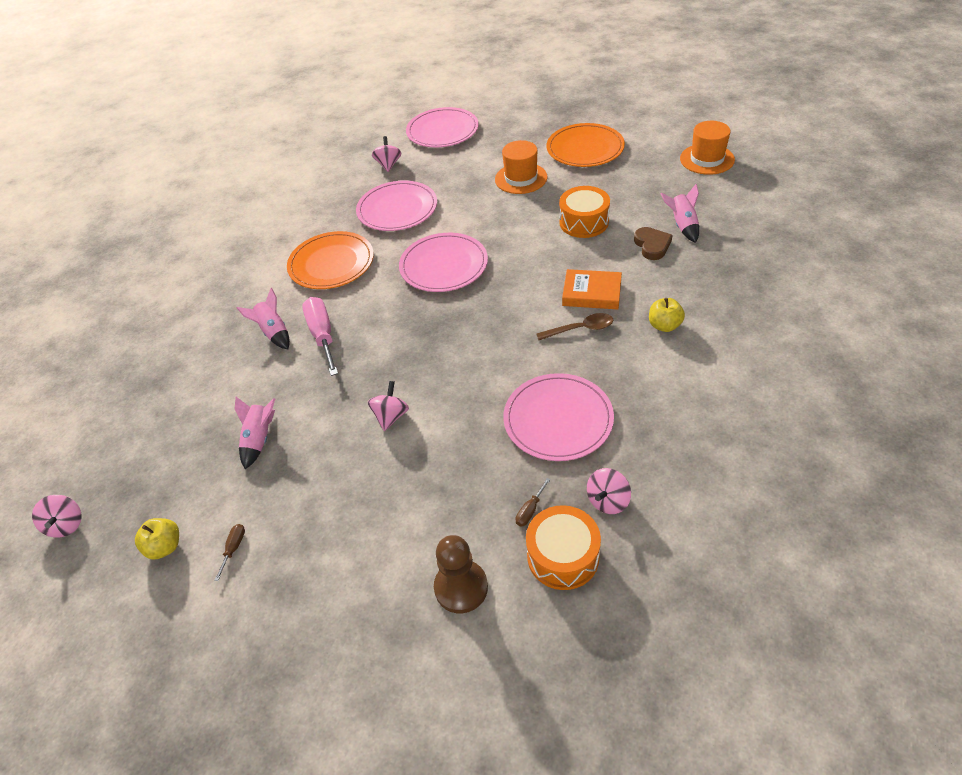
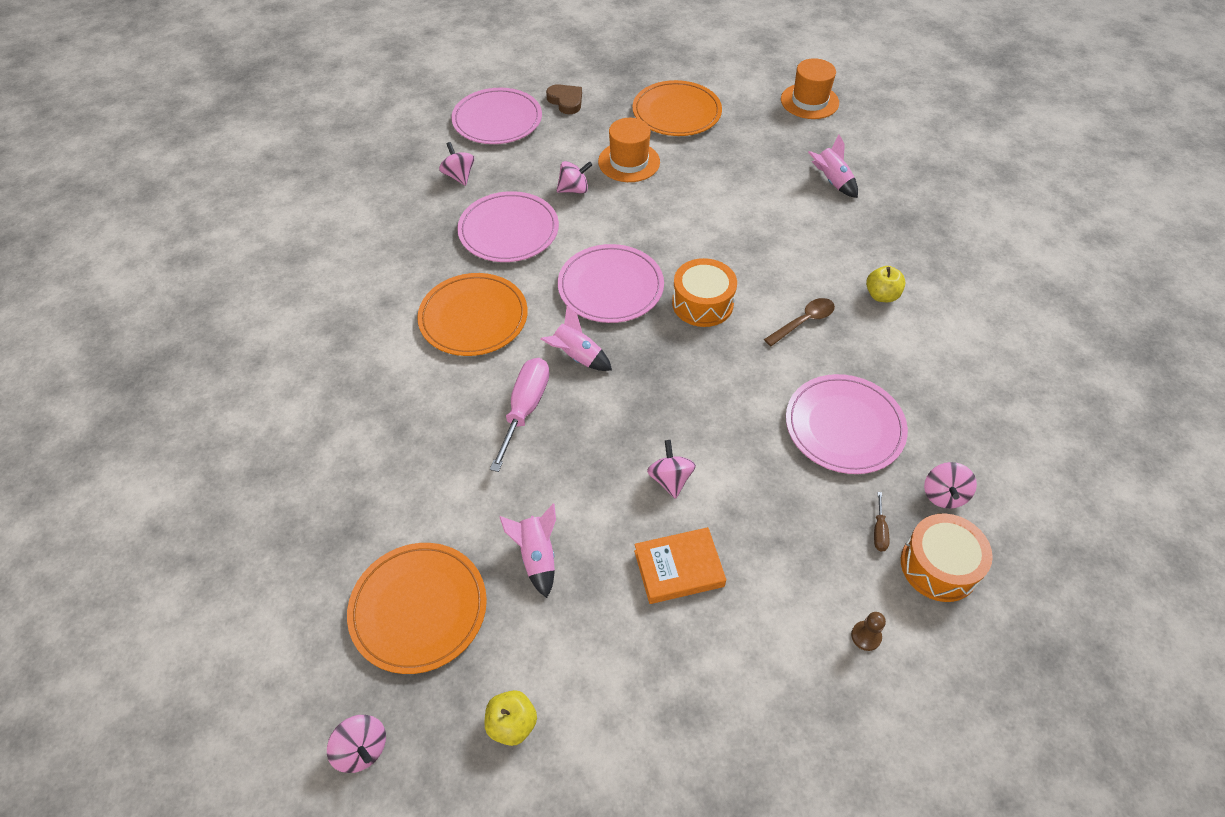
camera: 30 degrees left, 5 degrees up
brown screwdriver [214,524,245,581] -> none
pink rocket [237,288,290,349] -> pink rocket moved to [541,305,612,371]
pink screwdriver [302,297,338,376] -> pink screwdriver turned 60 degrees clockwise [490,358,549,472]
brown pawn [434,535,488,613] -> brown pawn [851,612,886,651], size x0.50
orange drum [559,186,610,238] -> orange drum moved to [672,258,737,327]
orange book [562,269,622,309] -> orange book moved to [634,527,726,604]
brown heart [634,227,672,260] -> brown heart moved to [546,84,582,114]
none -> orange plate [347,543,487,674]
none -> pink spinning top [556,161,592,194]

